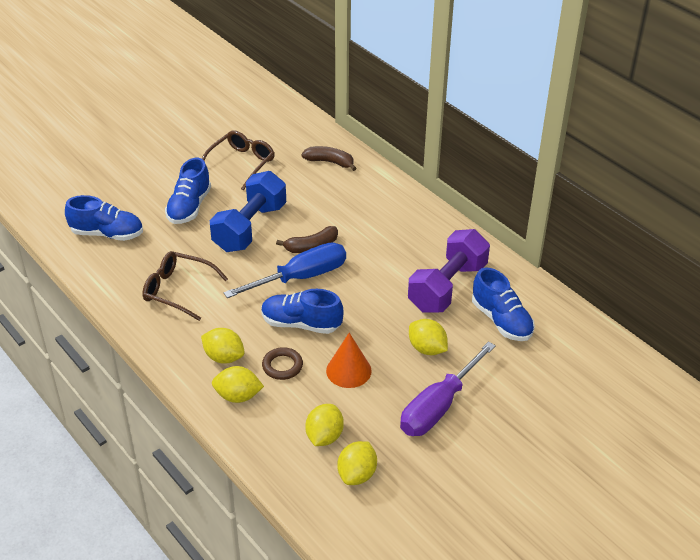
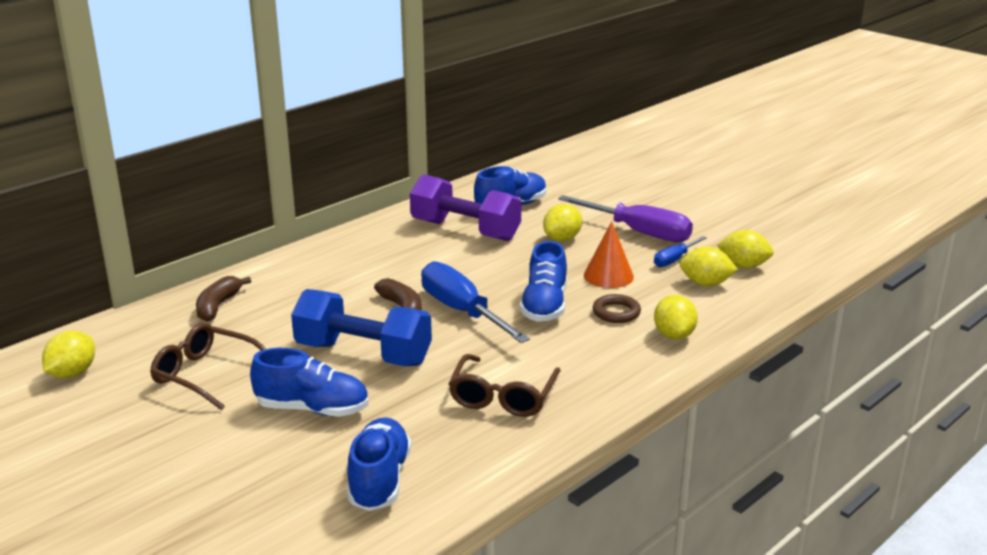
camera: 95 degrees left, 15 degrees down
yellow lemon [201,328,245,364] -> yellow lemon moved to [42,331,95,378]
none -> blue screwdriver [654,236,707,267]

